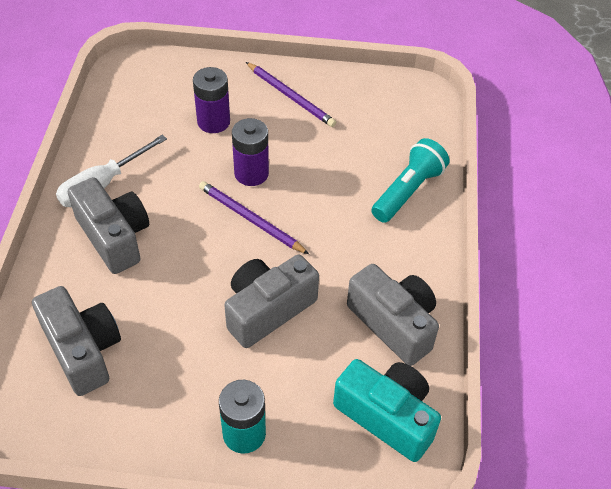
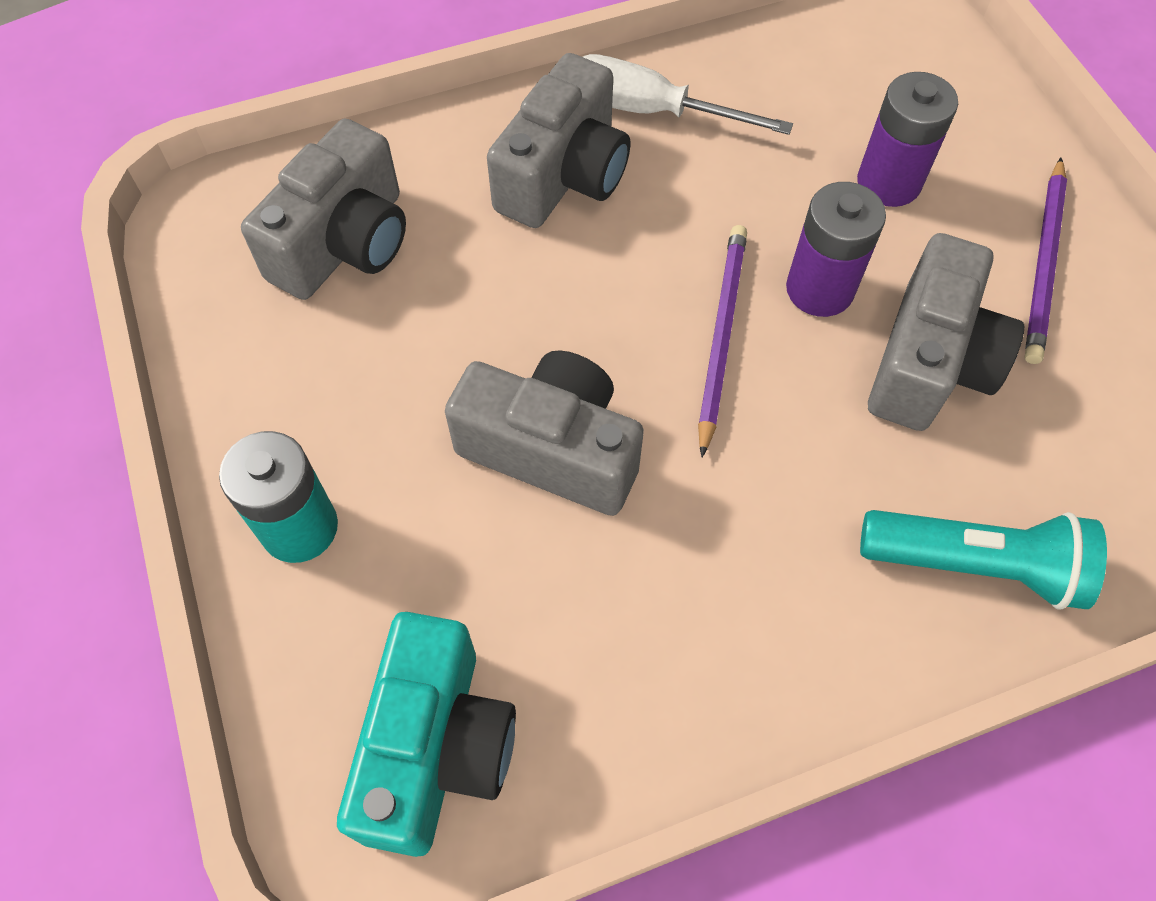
camera: 65 degrees right, 10 degrees up
grey camera [347,264,439,366] -> grey camera moved to [868,233,1024,431]

